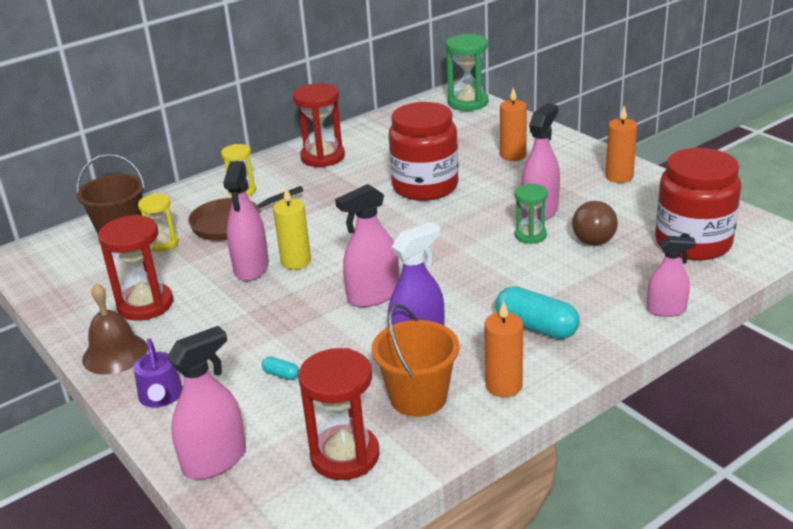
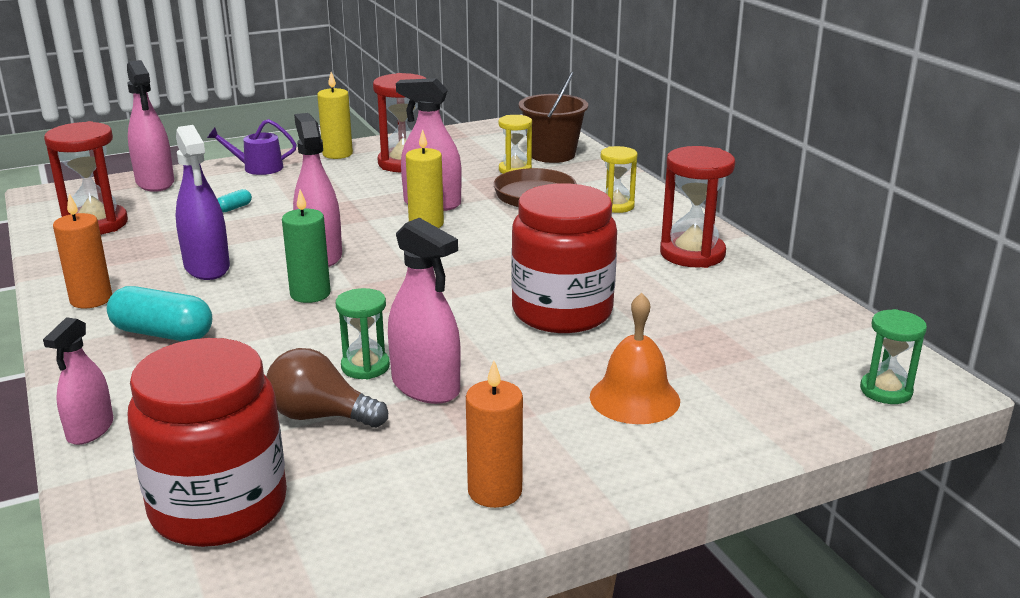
camera: 100 degrees right, 5 degrees down
brown bell [82,283,148,375] -> yellow candle [317,72,353,159]
orange bucket [372,304,460,417] -> none
green hourglass [446,34,488,111] -> green hourglass [860,309,927,404], size x0.61
turquoise capsule [495,286,579,339] -> turquoise capsule turned 60 degrees clockwise [107,286,212,341]
orange candle [500,87,527,161] -> orange bell [590,293,680,424]
none -> green candle [282,190,331,303]

